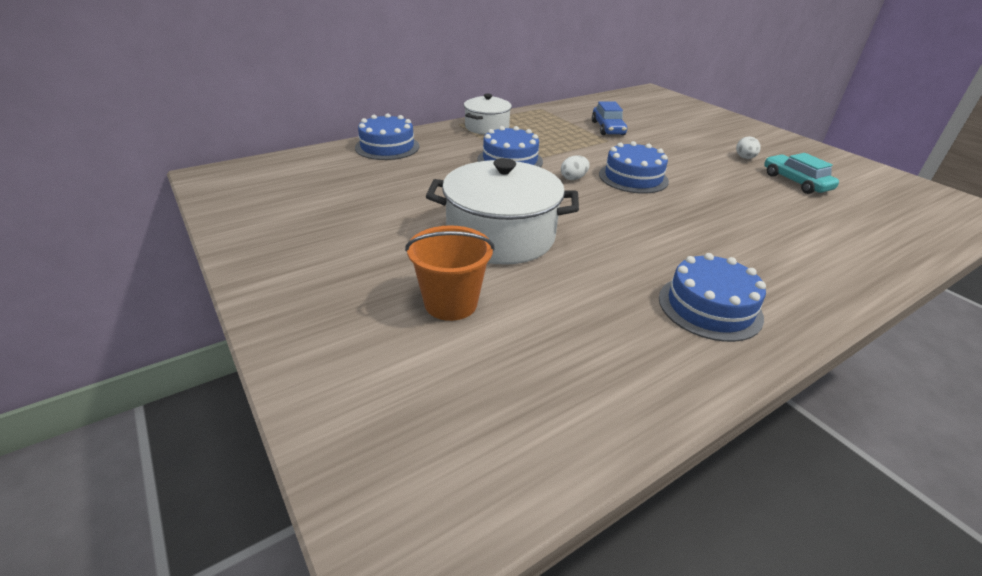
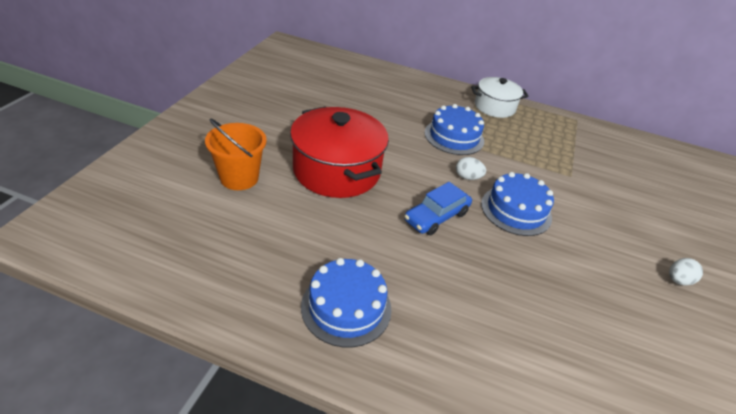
camera: 50 degrees right, 5 degrees up
blue cake [355,113,420,160] -> none
white pot [426,158,579,265] -> red pot [290,106,389,198]
blue car [592,101,627,135] -> blue car moved to [404,182,472,235]
turquoise car [764,153,839,194] -> none

